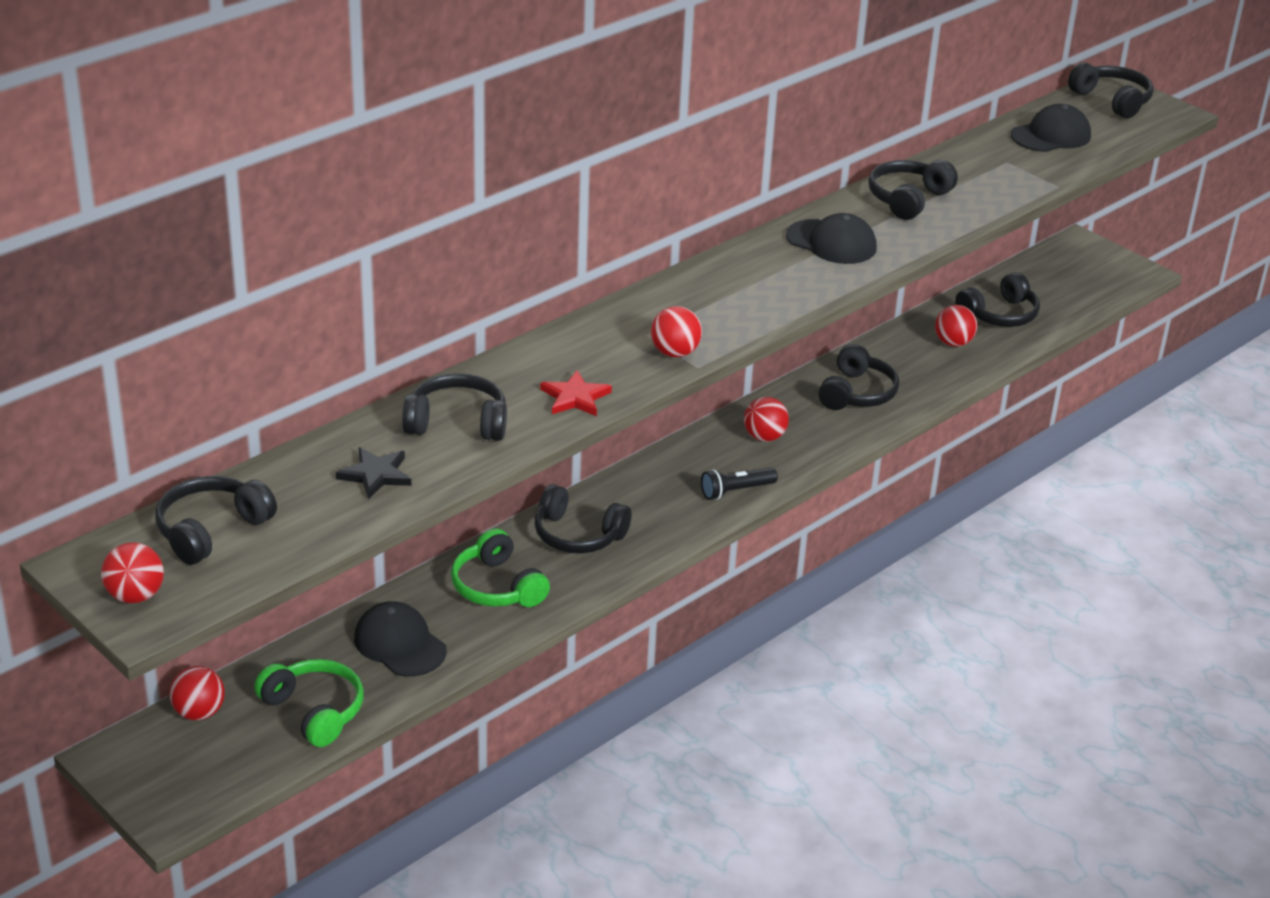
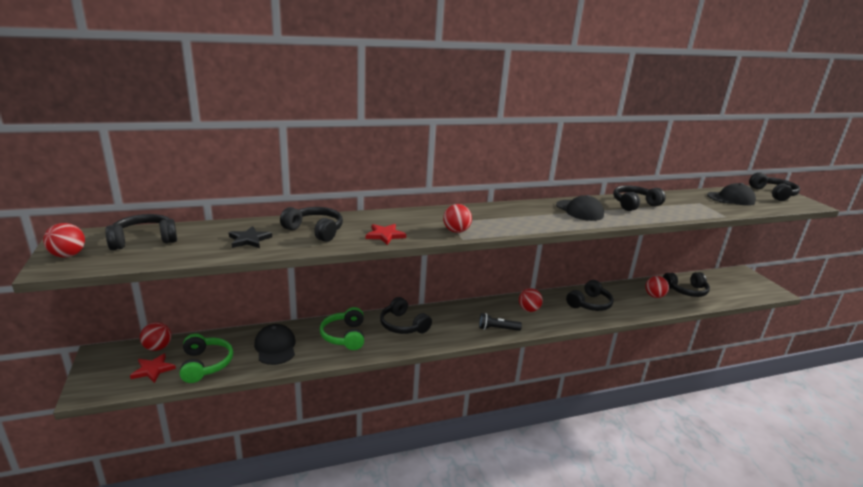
camera: 25 degrees right, 10 degrees down
none -> red star [130,353,176,383]

